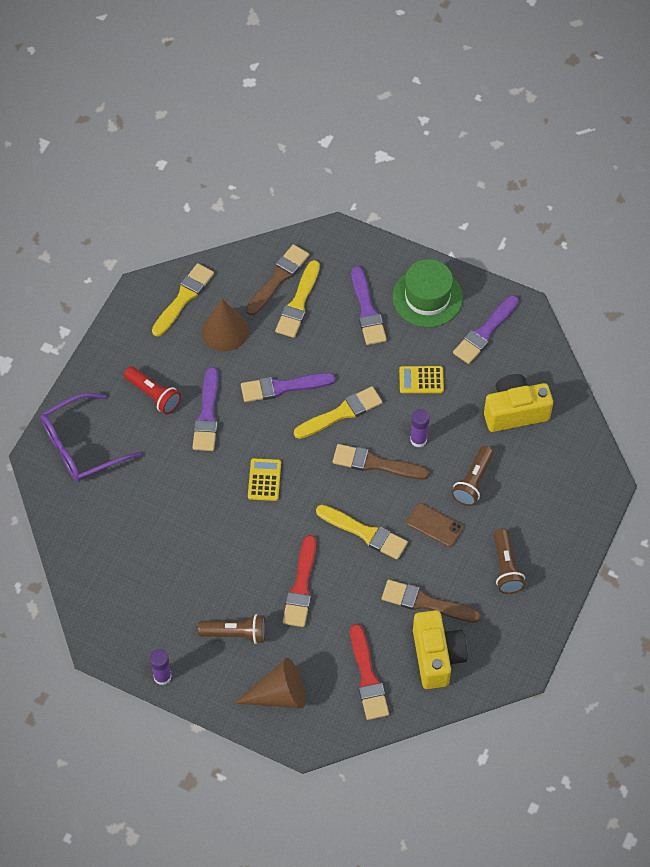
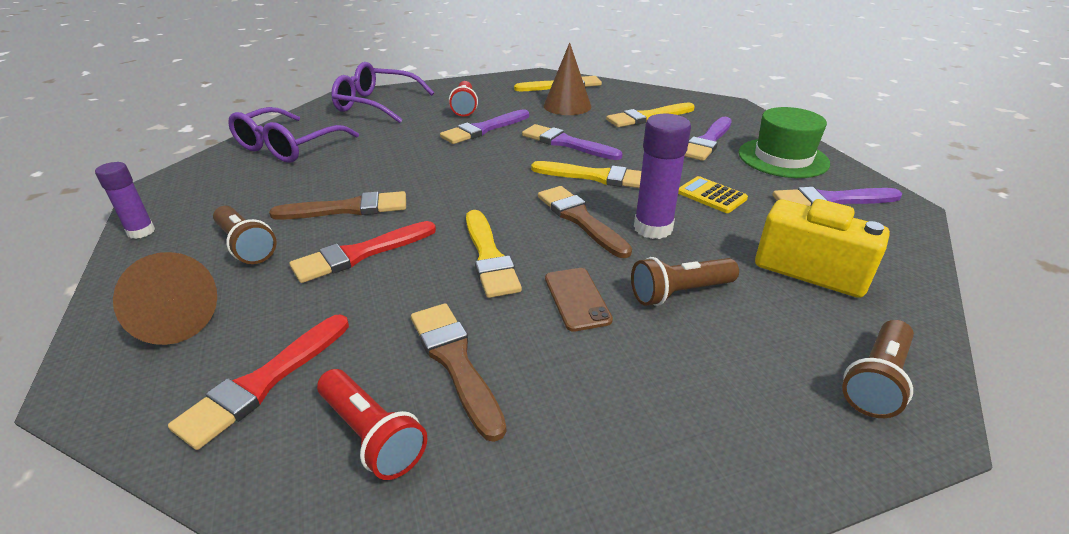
camera: 45 degrees right, 25 degrees down
brown brush [246,244,309,315] -> brown brush moved to [269,191,406,220]
yellow calculator [248,458,281,501] -> none
purple glue stick [410,409,430,447] -> purple glue stick [634,114,691,239], size x1.59
yellow camera [413,610,468,689] -> red flashlight [317,369,428,480]
brown flashlight [494,529,525,594] -> brown flashlight moved to [842,320,914,418]
none -> purple glasses [228,107,359,163]

